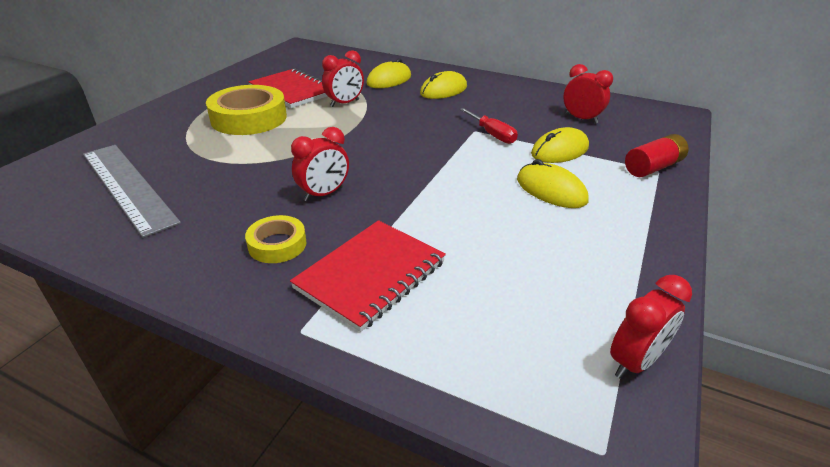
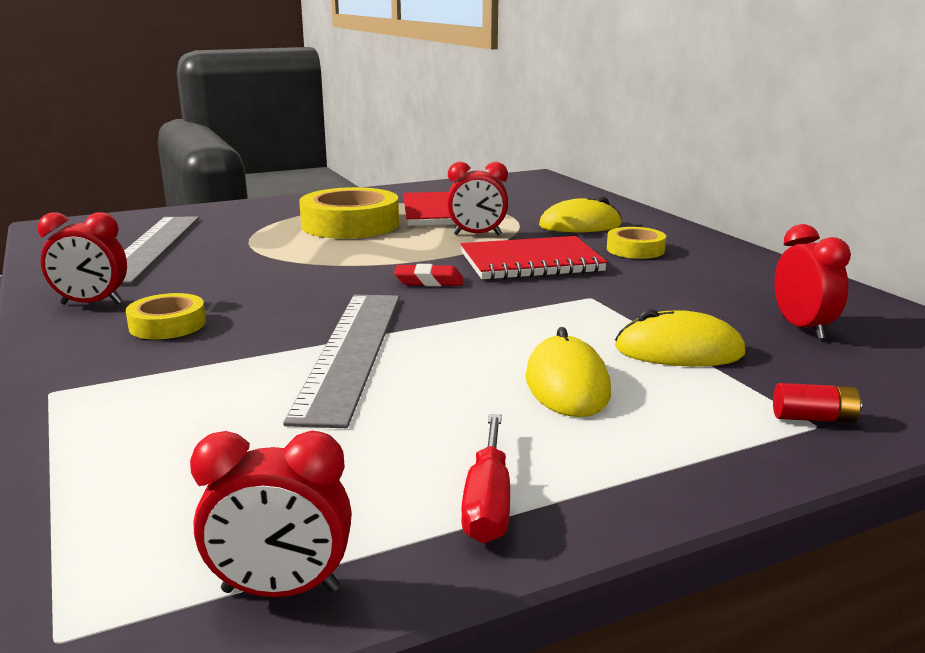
camera: 40 degrees right, 15 degrees down
red notebook [290,220,446,332] -> red notebook moved to [461,236,607,280]
red clock [291,127,349,202] -> red clock moved to [37,212,127,304]
yellow mouse [420,71,467,99] -> yellow tape [607,227,666,259]
red screwdriver [459,108,518,144] -> red screwdriver moved to [461,414,510,543]
red battery [625,134,689,177] -> red battery [773,383,862,423], size x0.60
none -> grey ruler [283,295,400,428]
none -> red eraser [394,264,463,286]

